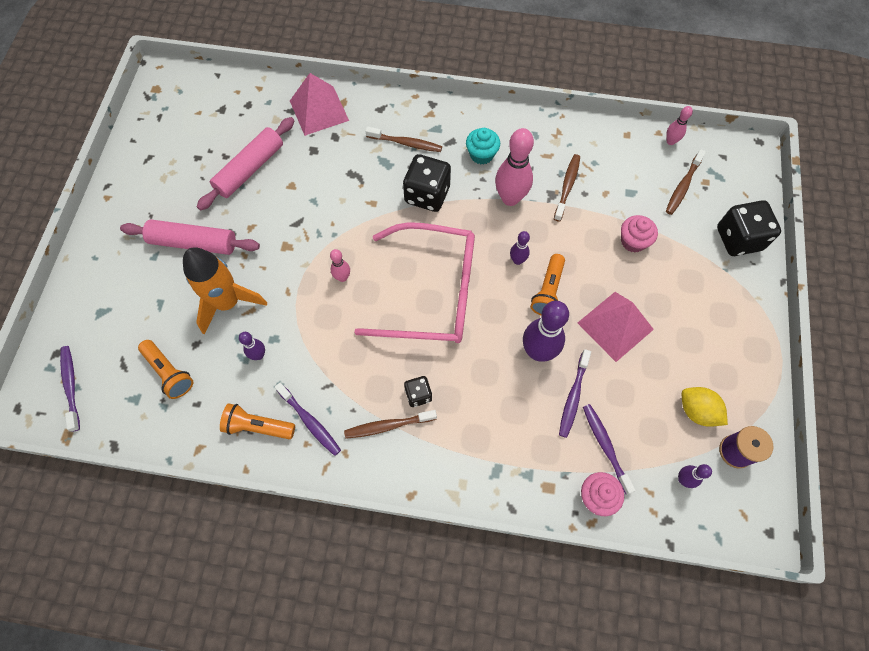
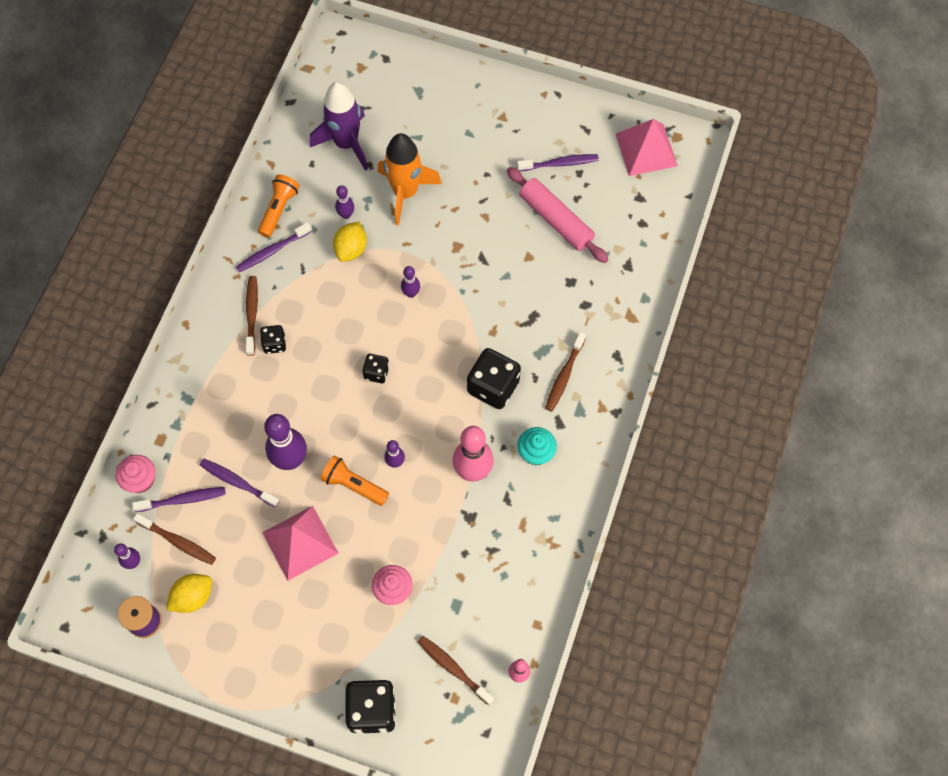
camera: 100 degrees right, 0 degrees up
purple toothbrush [60,346,80,432] -> purple toothbrush moved to [517,154,599,171]
pink rolling pin [120,219,260,255] -> none
orange flashlight [138,340,193,399] -> purple rocket [310,82,368,171]
pink pyramid [290,73,349,136] -> pink pyramid moved to [616,119,678,176]
pink bowling pin [330,249,350,282] -> purple bowling pin [401,266,420,298]
pink glasses [354,222,475,343] -> black dice [362,353,389,383]
brown toothbrush [554,154,580,222] -> brown toothbrush moved to [133,513,216,565]
none -> yellow lemon [333,222,367,262]

